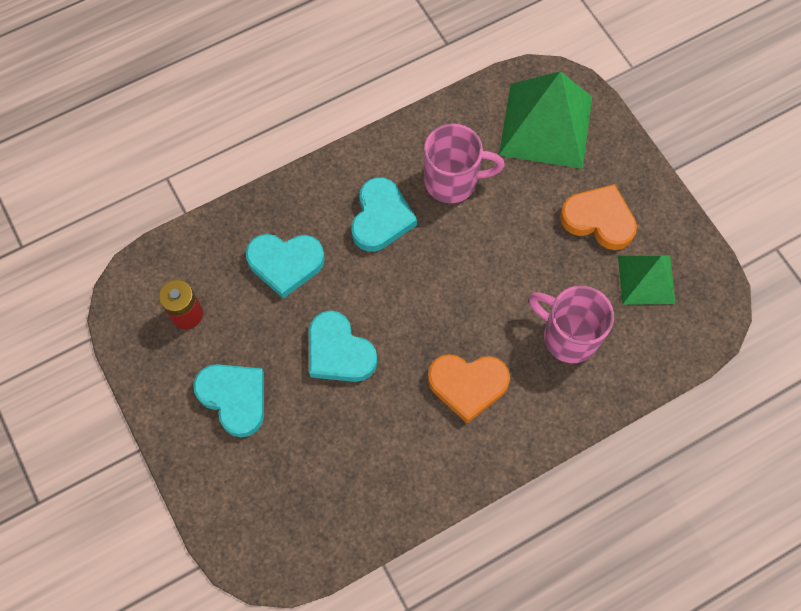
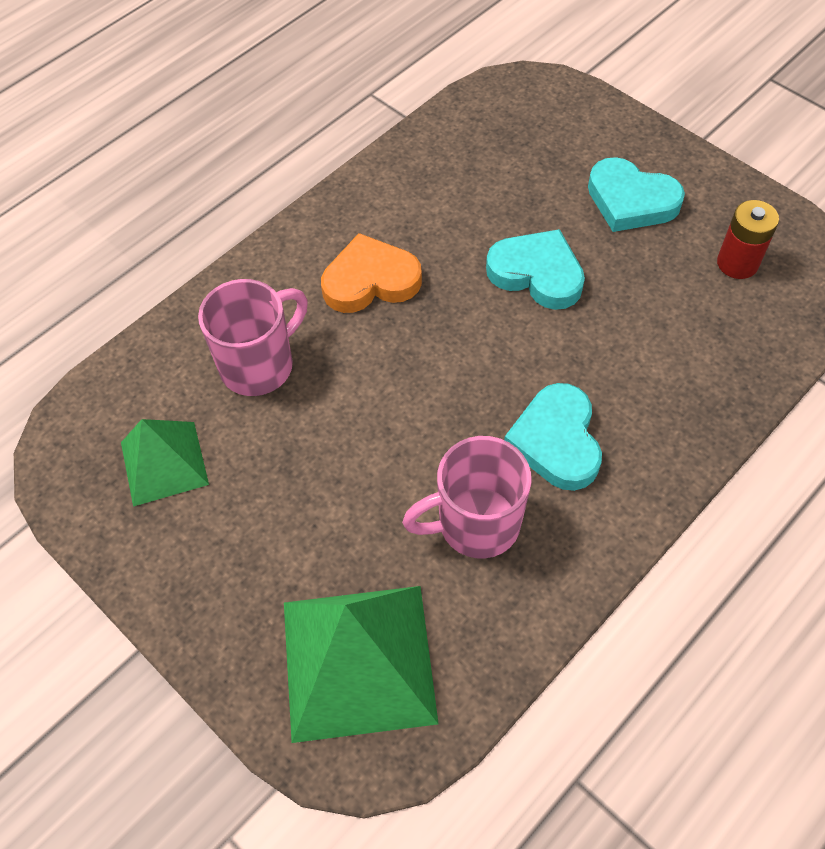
camera: 165 degrees right, 10 degrees down
turquoise heart [246,234,325,299] -> none
pink mug [529,286,614,363] -> pink mug turned 60 degrees counterclockwise [198,279,308,396]
orange heart [560,184,637,250] -> none

